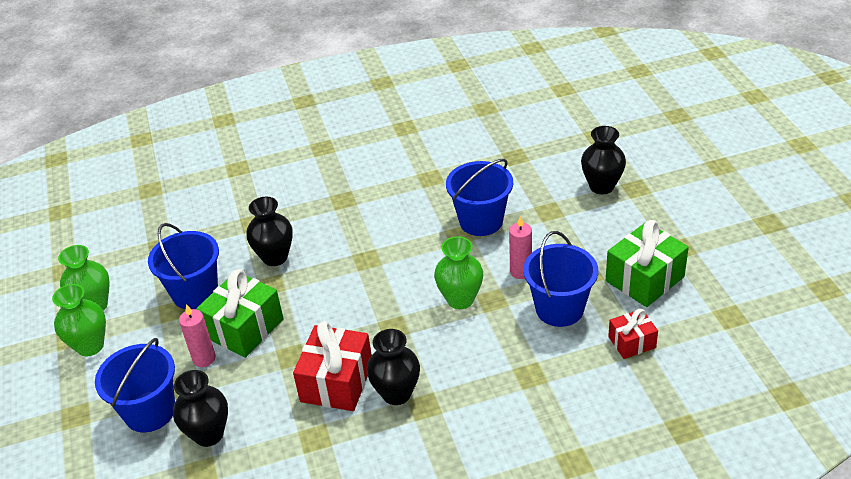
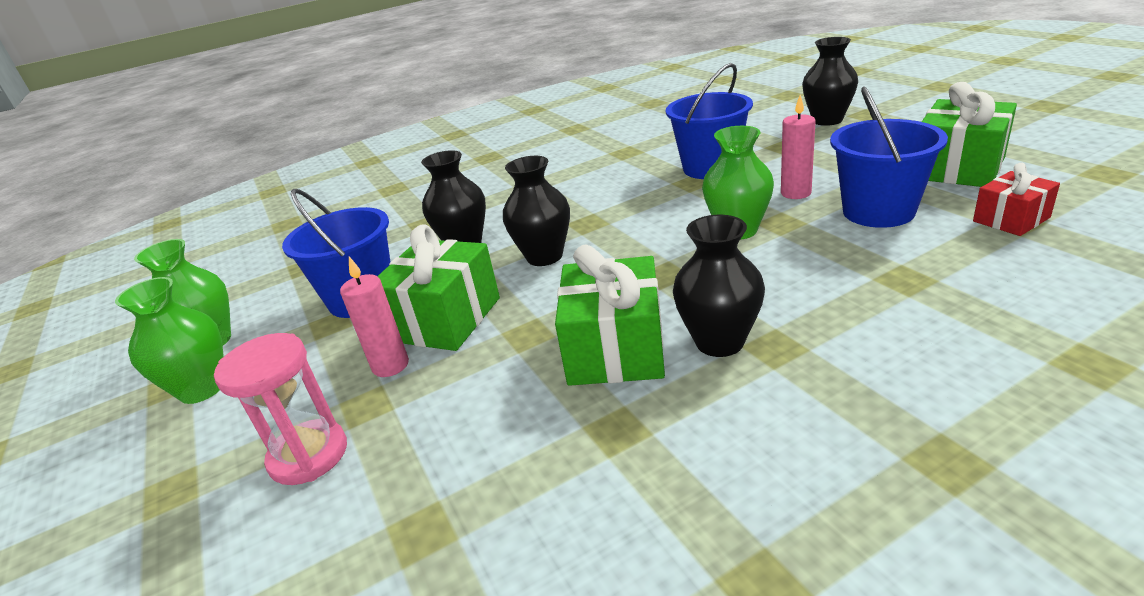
camera: 10 degrees left, 10 degrees down
blue bucket [95,338,175,432] -> pink hourglass [214,333,347,485]
black vase [173,370,228,447] -> black vase moved to [503,156,570,266]
red gift [293,321,372,411] -> green gift [555,244,665,386]

